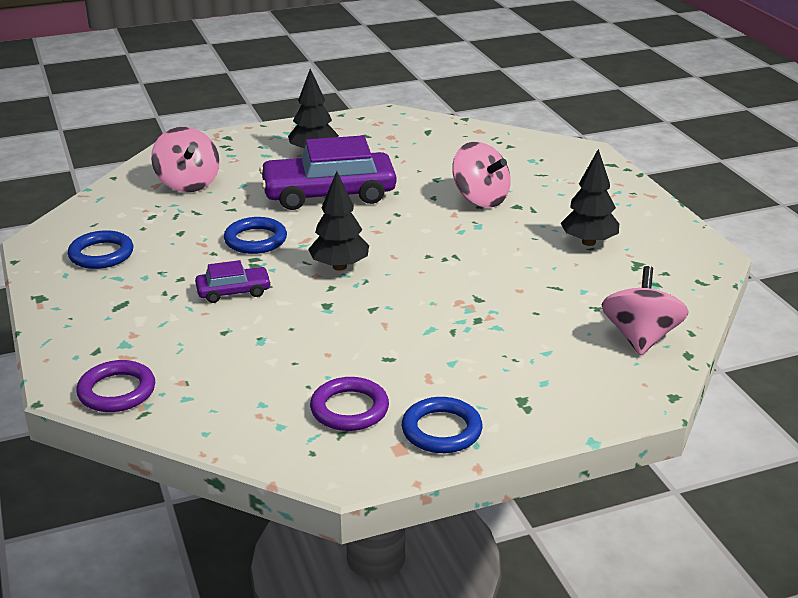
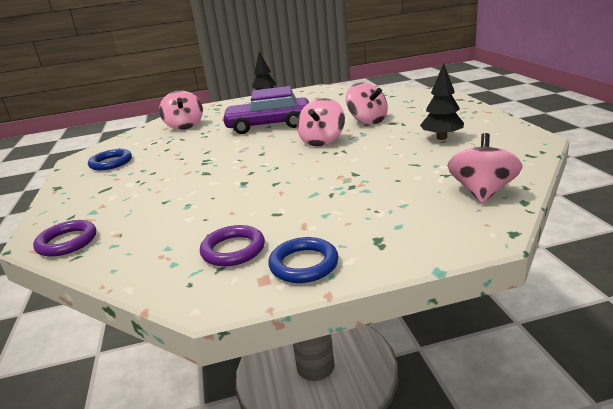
camera: 10 degrees right, 5 degrees down
purple car [195,260,271,303] -> none
blue ring [224,217,287,254] -> none
black tree [308,171,369,271] -> none
none -> pink spinning top [297,98,345,146]

